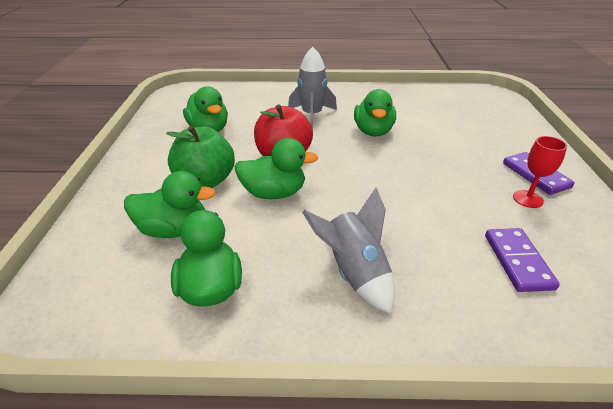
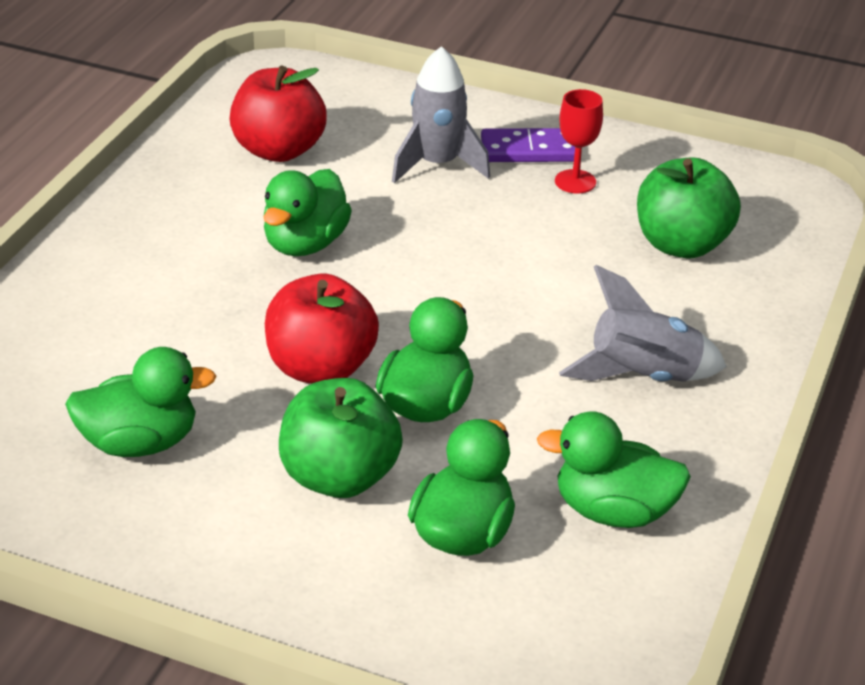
camera: 70 degrees left, 0 degrees up
grey rocket [288,47,337,129] -> grey rocket moved to [392,46,490,183]
green duck [354,89,396,137] -> green duck turned 90 degrees clockwise [263,169,352,256]
purple domino [485,228,560,292] -> green apple [637,157,741,258]
none -> red apple [229,66,327,162]

